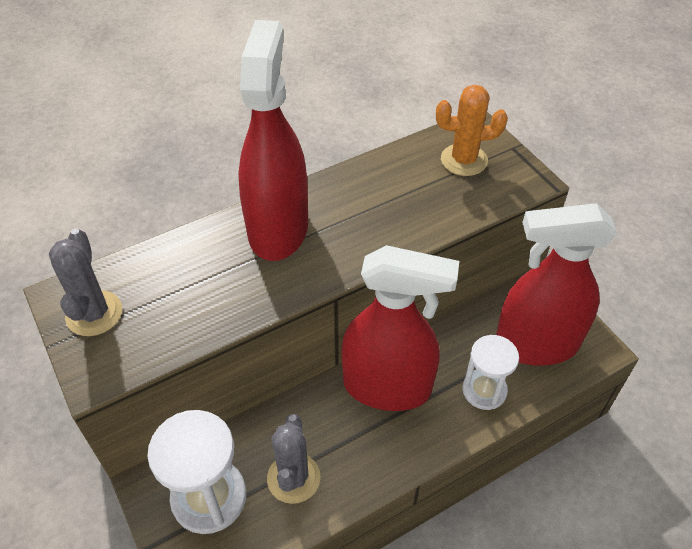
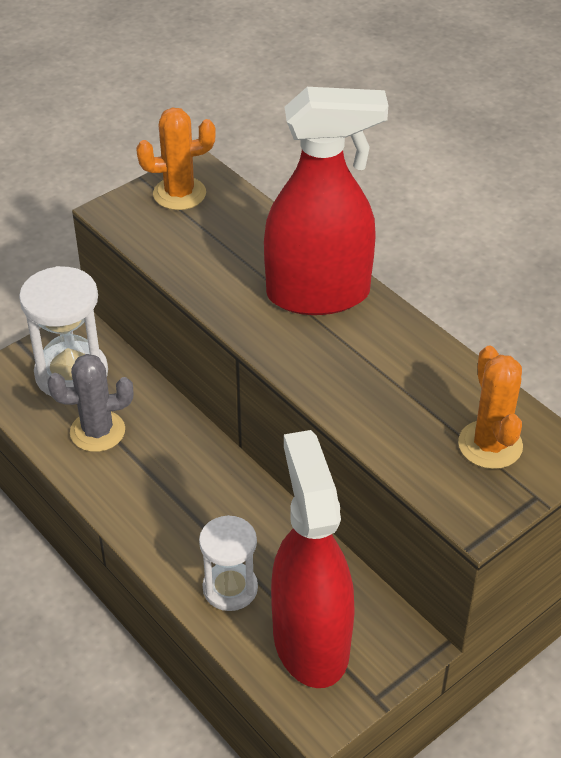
camera: 80 degrees right, 5 degrees down
grey cactus [49,229,122,336] -> orange cactus [136,108,216,210]
red spray bottle [342,245,459,411] -> none

